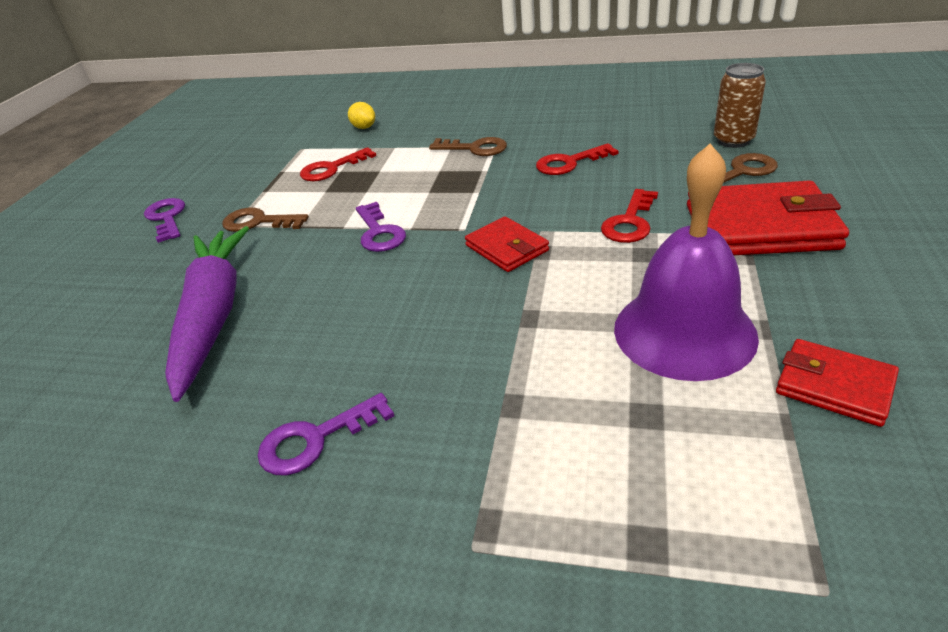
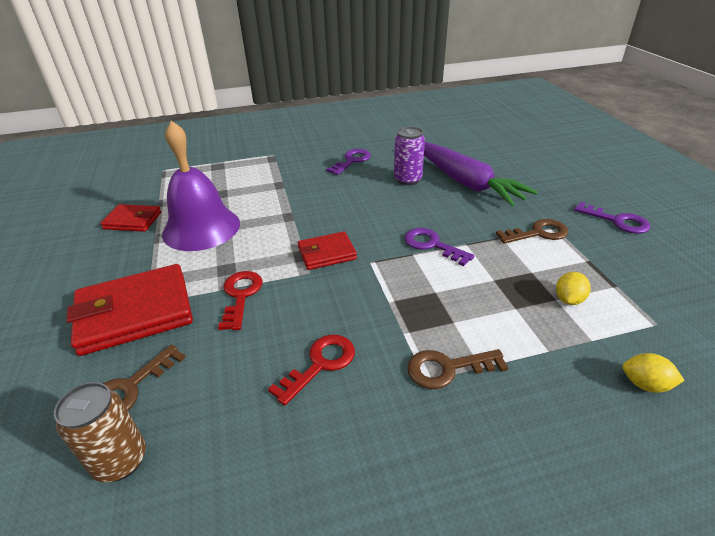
camera: 150 degrees right, 0 degrees up
red key [300,147,376,181] -> yellow lemon [556,272,591,305]
red wallet [465,217,549,272] -> red wallet turned 45 degrees counterclockwise [298,231,357,270]
none -> purple can [394,126,425,186]

